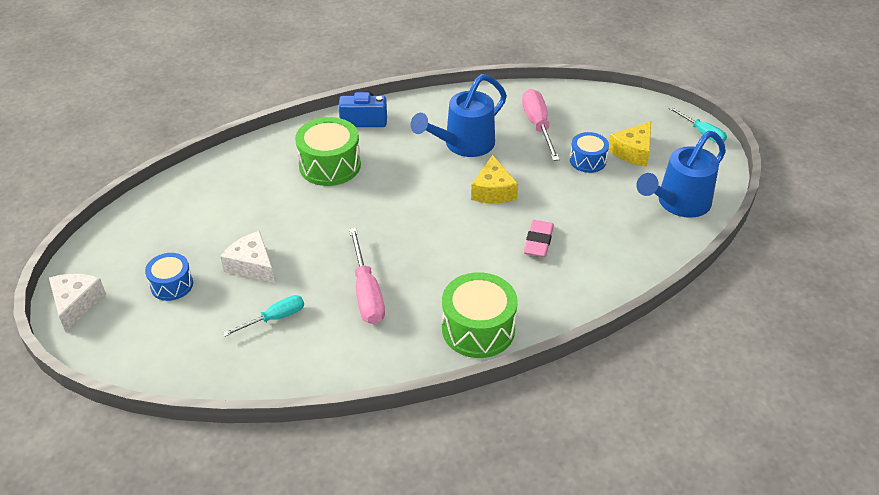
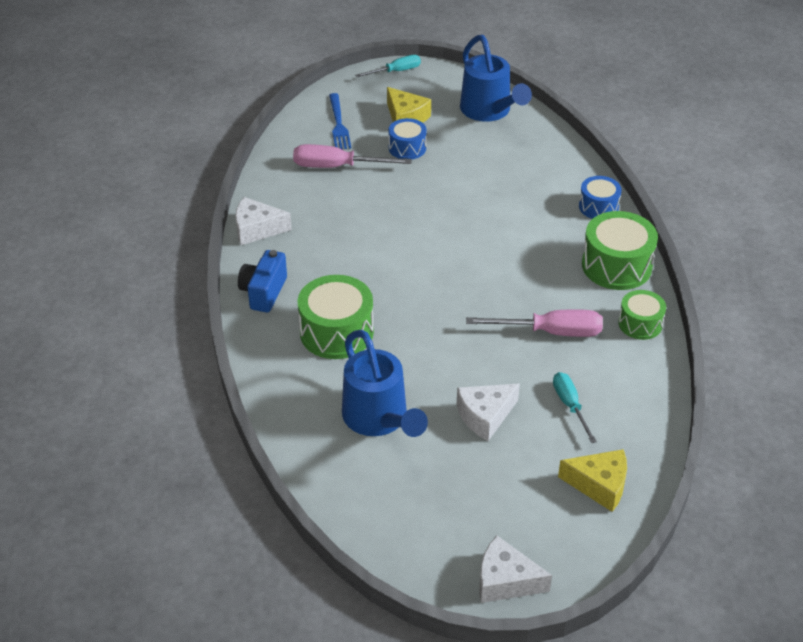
camera: 75 degrees left, 0 degrees up
blue drum [145,253,193,301] -> blue drum moved to [579,176,622,219]
blue watering can [411,74,507,157] -> blue watering can moved to [342,330,428,437]
yellow cheese [471,155,518,203] -> yellow cheese moved to [558,449,627,512]
pink eraser [524,220,554,257] -> none
none -> white cheese [235,197,292,245]
none -> blue fork [329,93,351,149]
none -> green drum [618,290,666,340]

